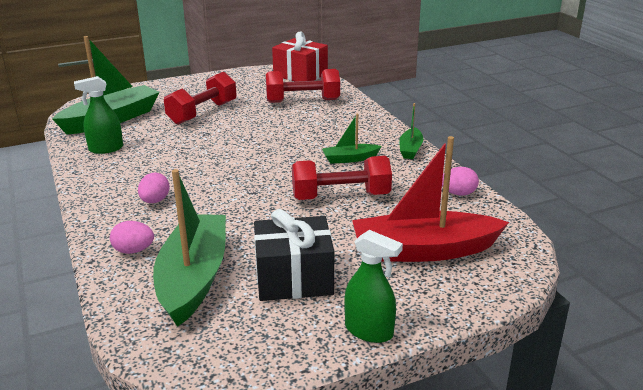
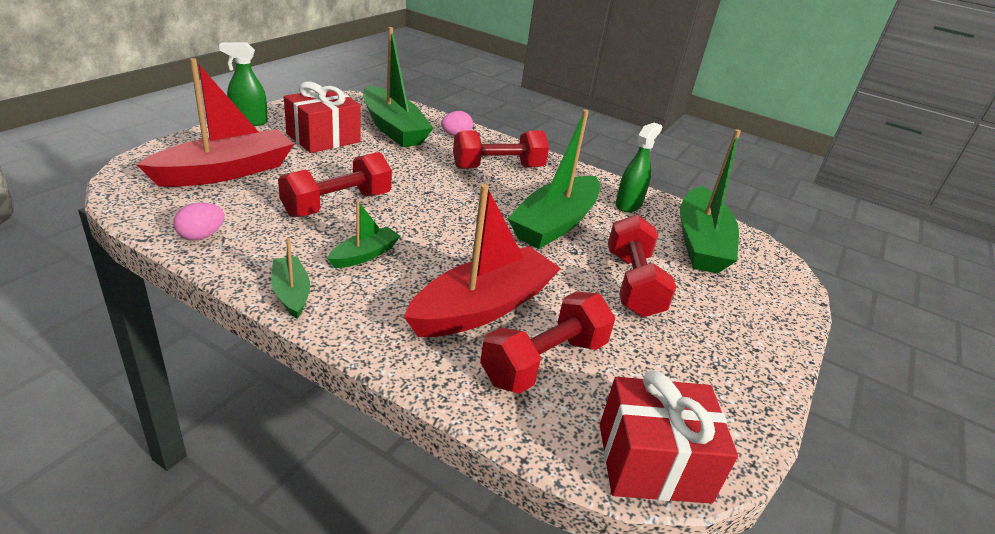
camera: 140 degrees right, 5 degrees up
pink egg [138,173,170,203] -> red dumbbell [453,130,549,169]
black gift [254,209,334,301] -> red gift [284,81,361,153]
none -> red boat [404,184,561,337]
none -> green boat [507,109,600,249]

